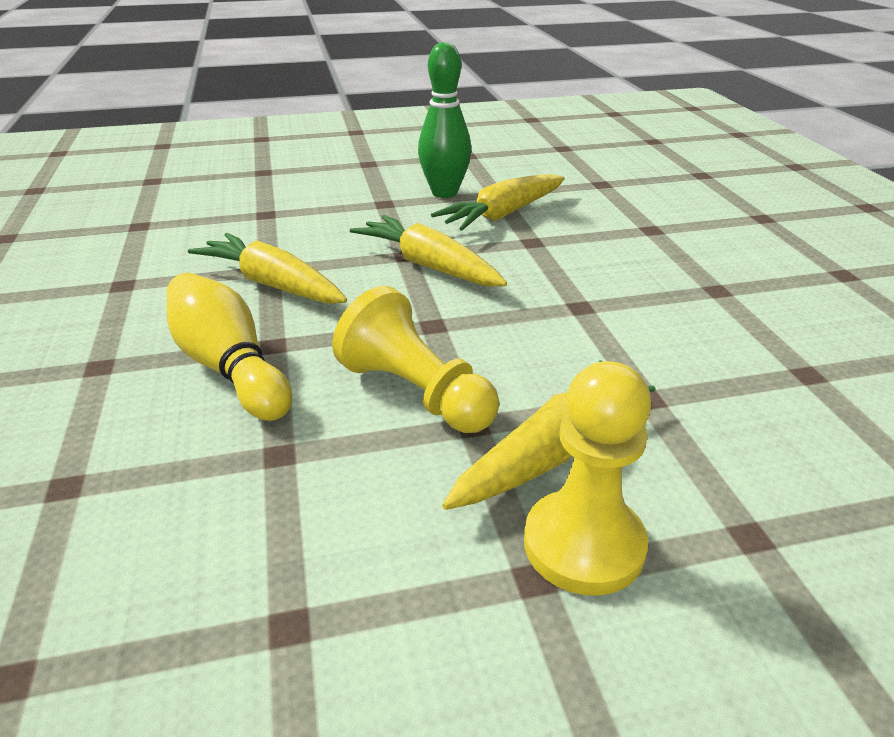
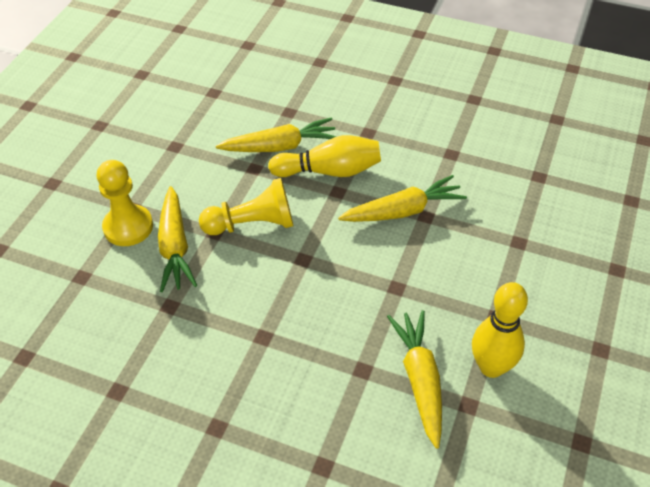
camera: 125 degrees right, 15 degrees up
yellow carrot [350,215,507,286] -> yellow carrot moved to [216,118,337,152]
green bowling pin [418,42,471,198] -> yellow bowling pin [472,282,528,378]

